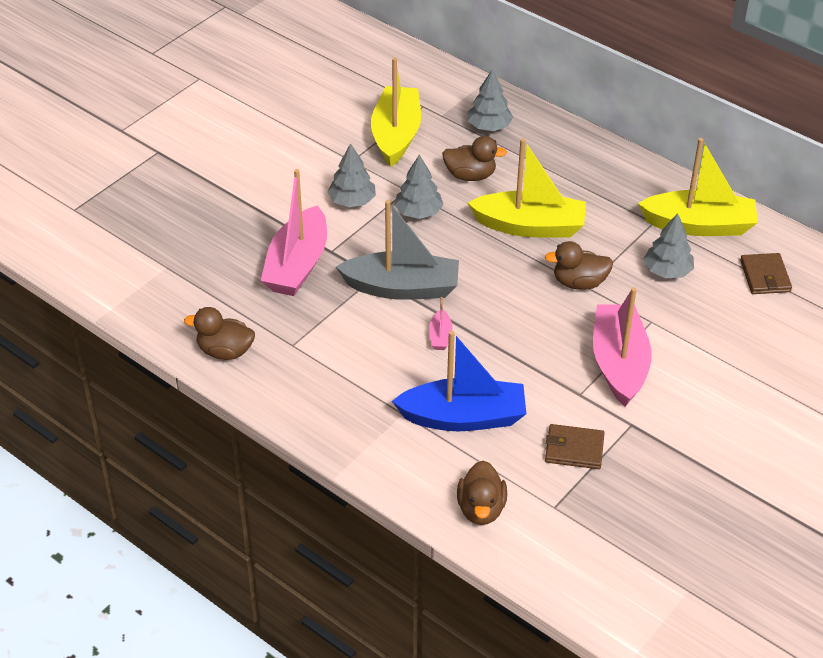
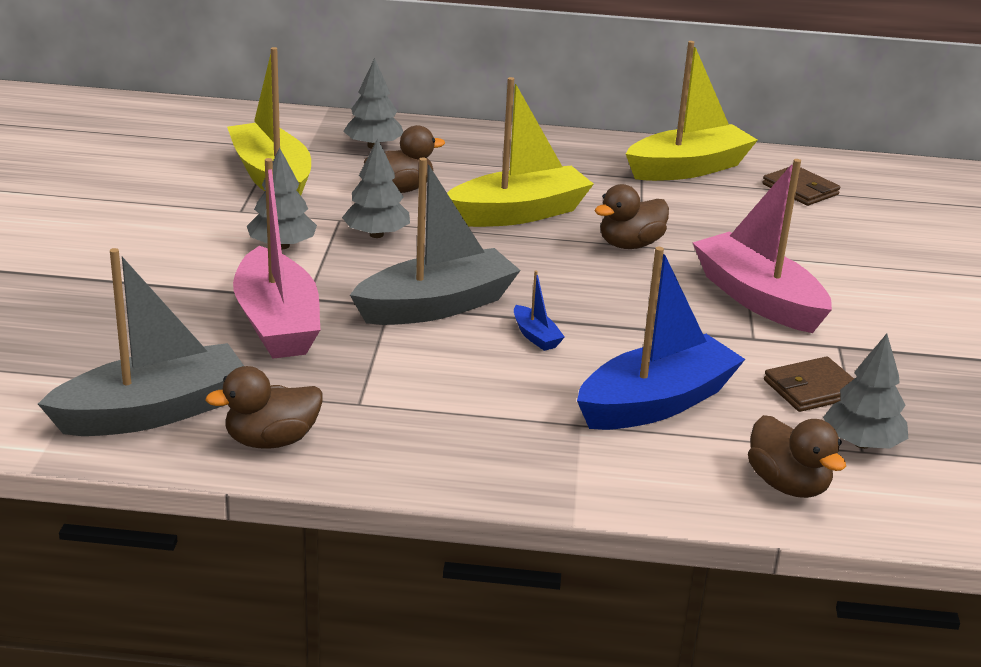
camera: 35 degrees left, 15 degrees down
pink boat [429,297,452,350] -> blue boat [514,270,565,351]
grey tree [643,213,694,278] -> grey tree moved to [823,334,908,449]
none -> grey boat [38,248,244,436]

